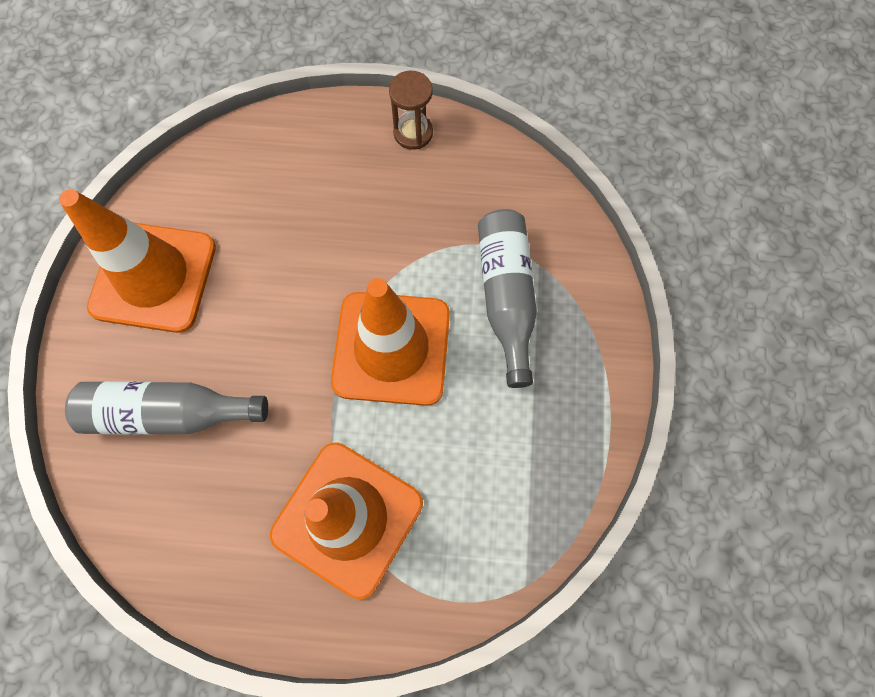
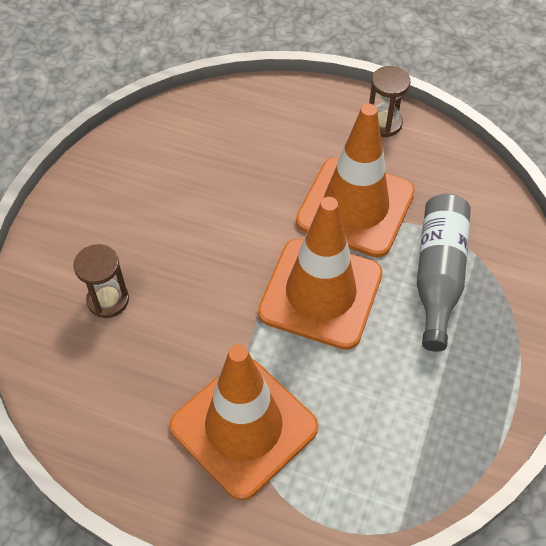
camera: 15 degrees right, 15 degrees down
orange traffic cone [59,189,216,333] -> orange traffic cone moved to [296,104,415,257]
grey bottle [65,381,268,435] -> brown hourglass [73,244,129,318]

